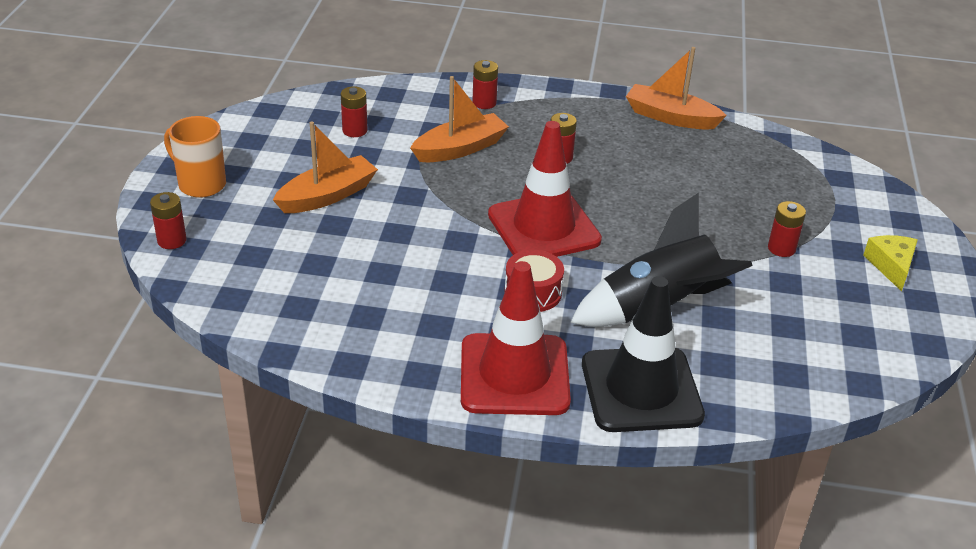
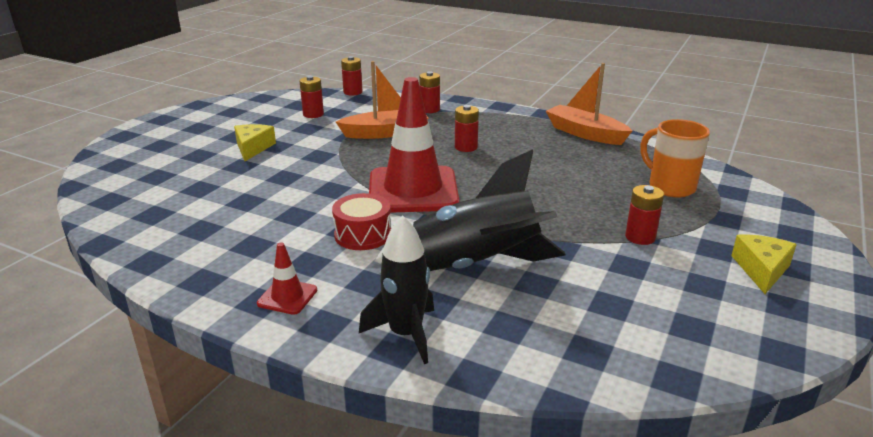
camera: 20 degrees right, 10 degrees down
red battery [150,192,186,249] -> red battery moved to [341,56,362,96]
orange mug [164,116,226,198] -> orange mug moved to [640,119,710,197]
orange boat [273,121,378,213] -> yellow cheese [234,124,276,161]
red traffic cone [461,261,571,415] -> red traffic cone [257,242,317,315], size x0.42
black traffic cone [582,276,705,432] -> black rocket [359,215,434,364]

